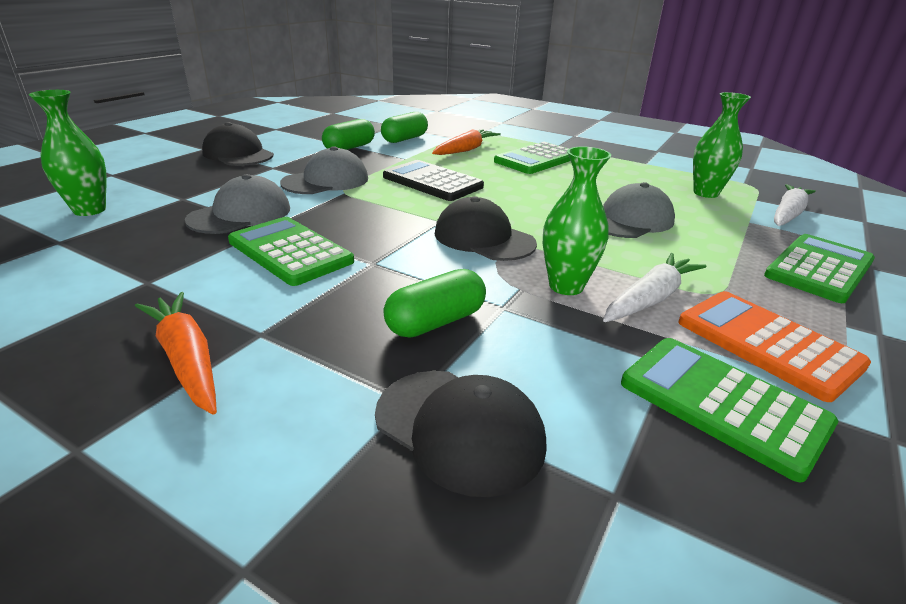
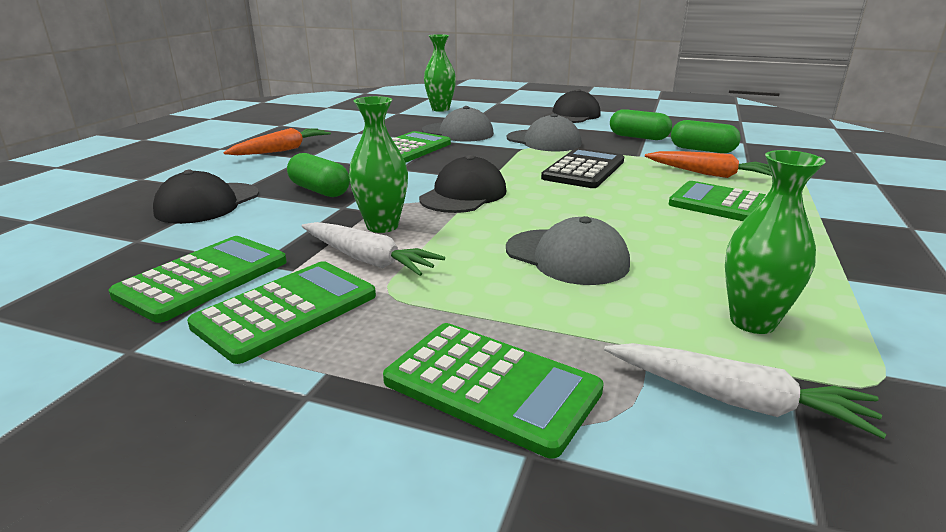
camera: 80 degrees right, 5 degrees down
orange calculator [679,291,871,402] -> green calculator [187,261,376,364]

